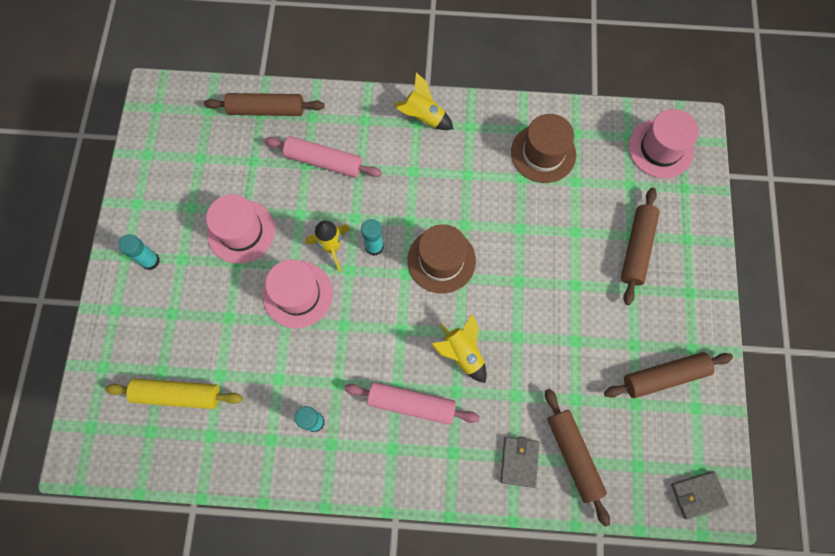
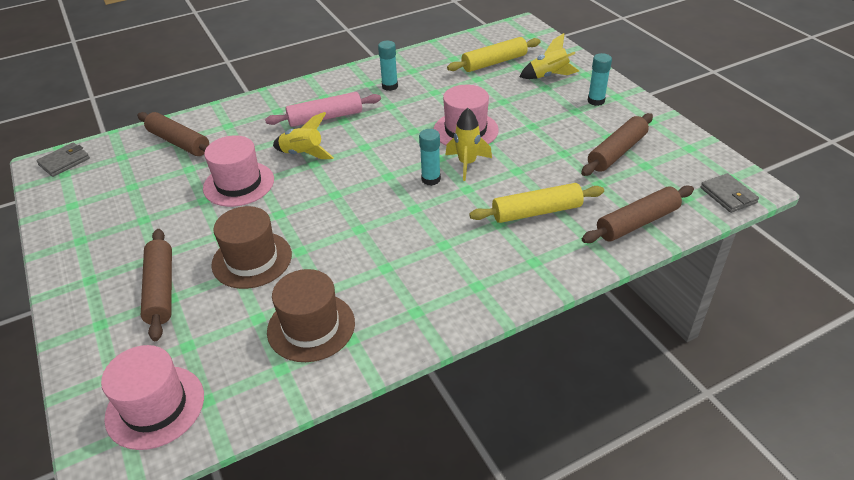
camera: 150 degrees right, 30 degrees down
pink hat [206,194,275,264] -> pink hat moved to [203,135,274,207]
pink rolling pin [265,136,382,178] -> yellow rolling pin [469,183,604,223]
yellow rocket [393,72,454,130] -> yellow rocket moved to [520,33,579,79]
brown hat [407,224,476,293] -> brown hat moved to [211,206,292,289]
grey wallet [500,437,539,488] -> grey wallet moved to [700,173,759,213]
brown rolling pin [604,352,733,398] -> brown rolling pin moved to [581,113,653,176]

